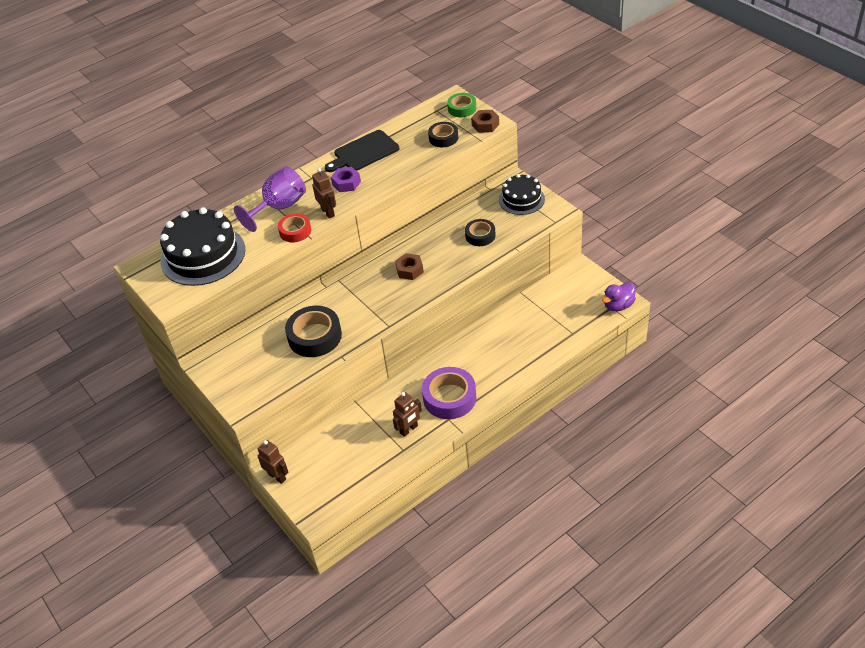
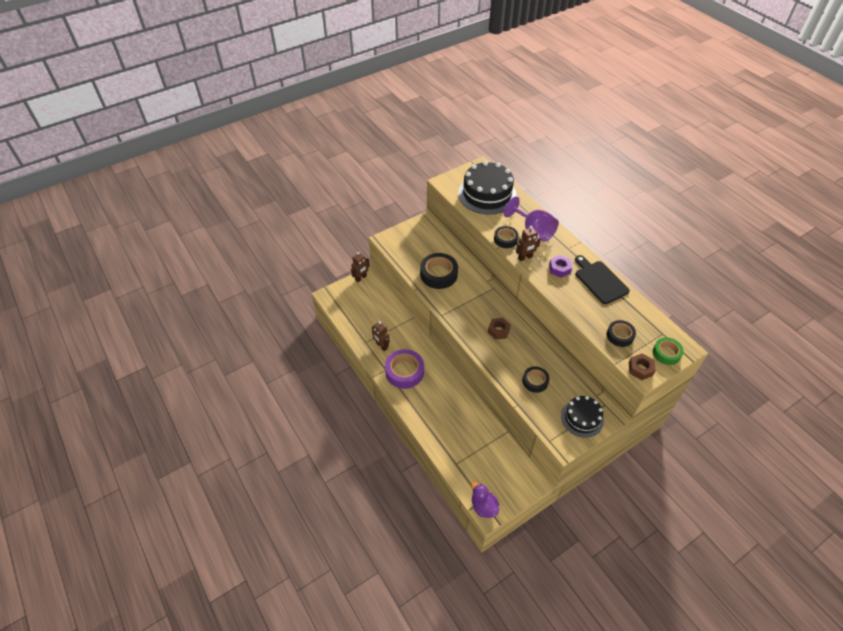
camera: 90 degrees right, 5 degrees up
red tape [278,213,311,242] -> black tape [494,226,519,248]

